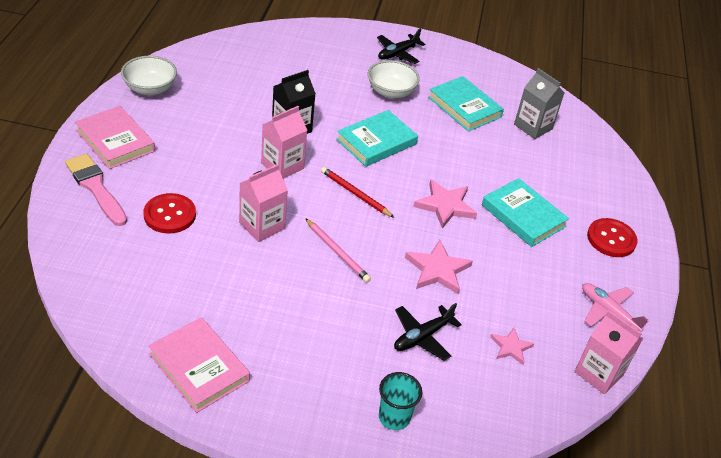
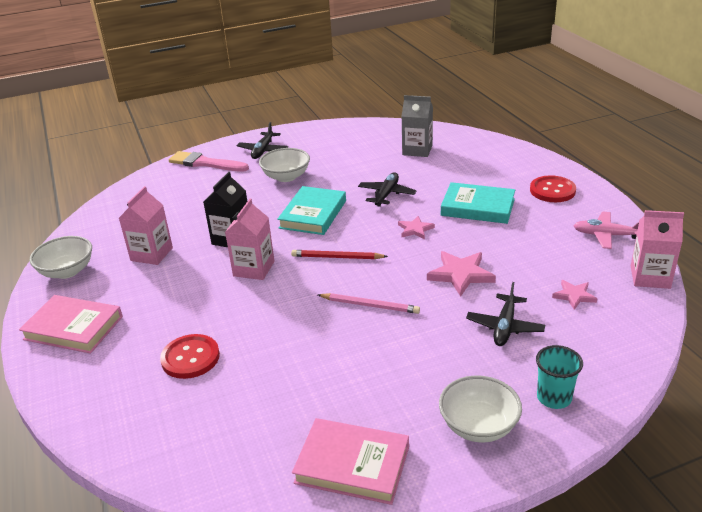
camera: 25 degrees left, 10 degrees down
pink brush [65,154,127,226] -> pink brush moved to [169,151,249,172]
pink carton [239,164,288,242] -> pink carton moved to [119,186,173,265]
pink star [413,179,477,229] -> pink star [398,216,435,239], size x0.60
turquoise book [428,76,504,132] -> none
none -> black plane [358,172,417,207]
none -> white bowl [439,375,522,443]

